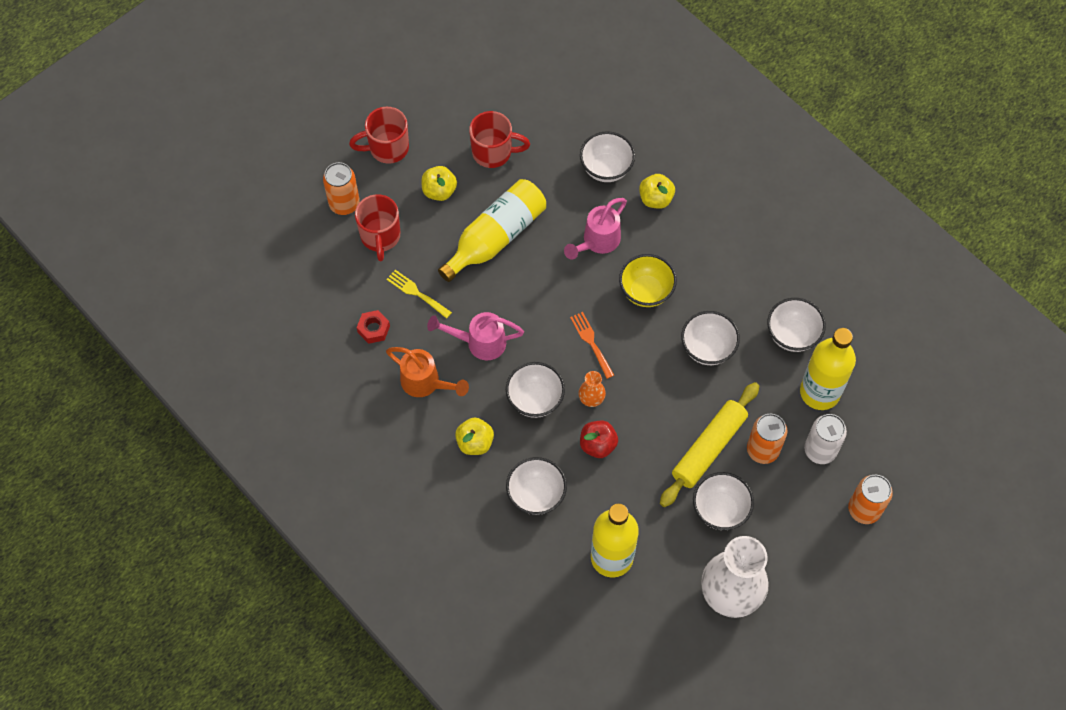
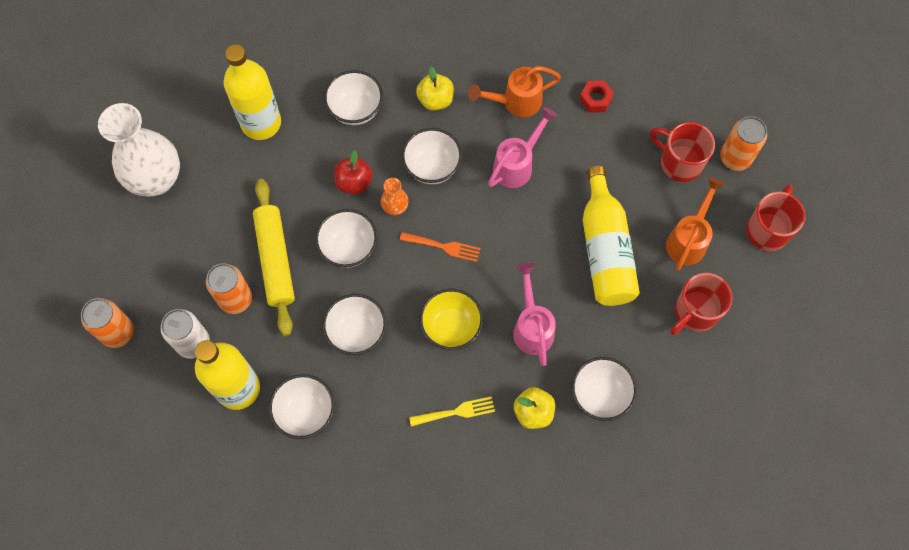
camera: 130 degrees right, 5 degrees up
yellow fork [387,270,452,319] -> yellow fork moved to [409,396,495,426]
yellow apple [422,166,457,201] -> orange watering can [666,177,725,271]
white bowl [693,472,754,530] -> white bowl moved to [315,209,377,268]

